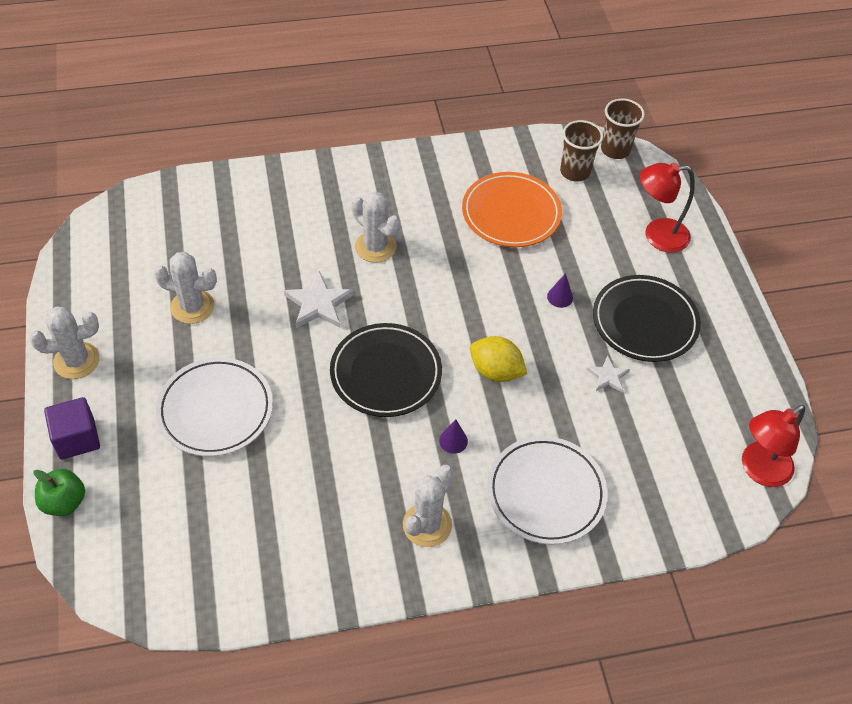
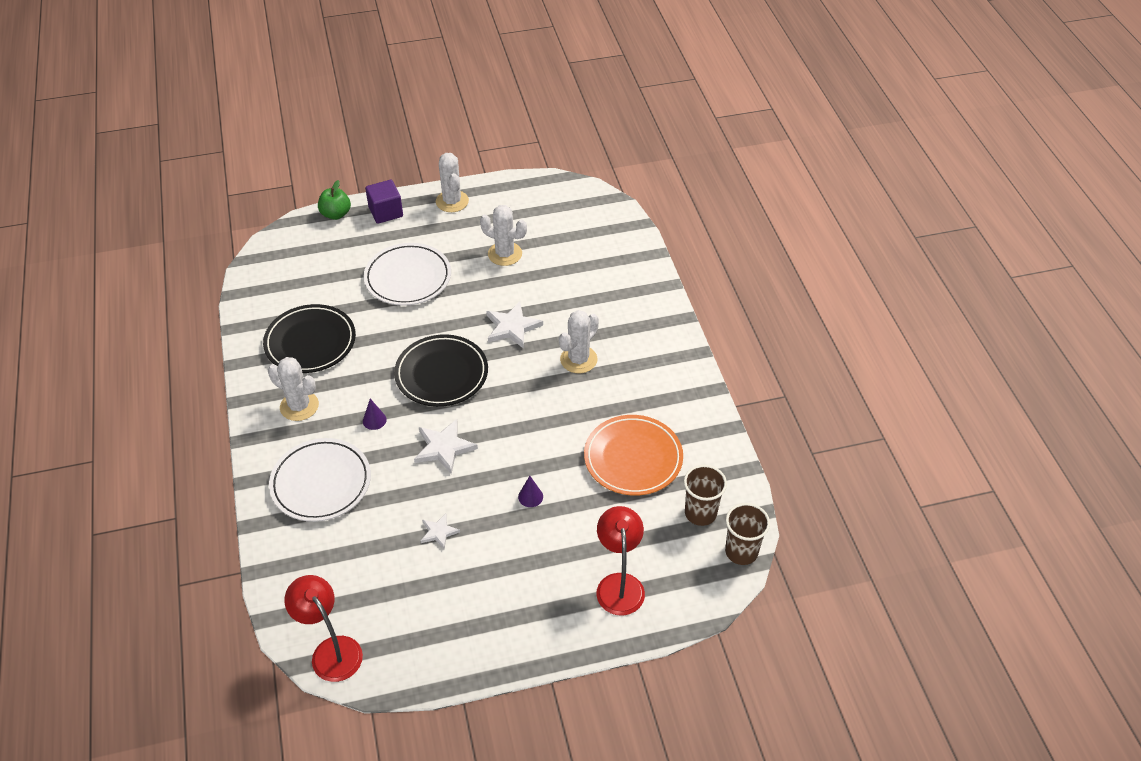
camera: 90 degrees right, 5 degrees down
white cactus [153,252,217,324] -> white cactus turned 75 degrees counterclockwise [480,205,527,266]
yellow lemon [470,336,527,382] -> white star [414,419,478,474]
black plate [593,275,701,362] -> black plate moved to [263,304,356,373]

